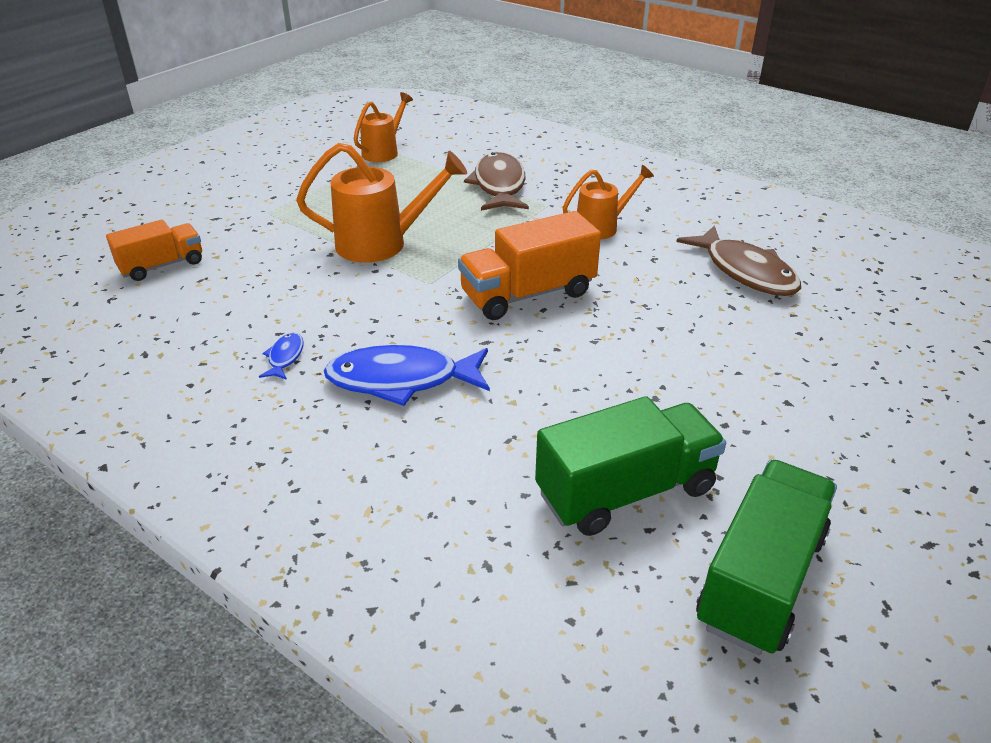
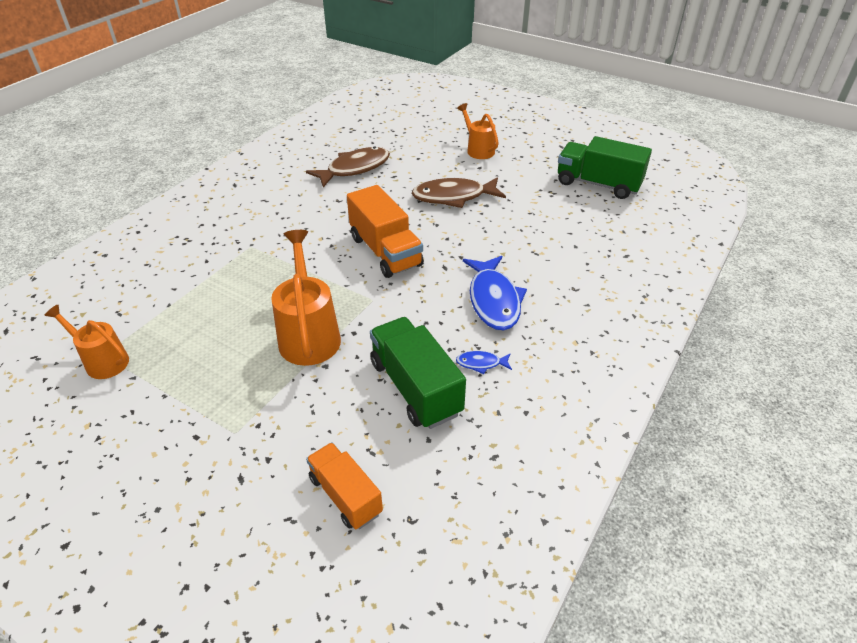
camera: 95 degrees left, 5 degrees up
brown fish [464,152,529,211] -> brown fish moved to [412,177,506,208]
green truck [535,396,726,536] -> green truck moved to [370,317,466,429]
orange watering can [563,165,654,240] -> orange watering can moved to [457,103,499,159]

